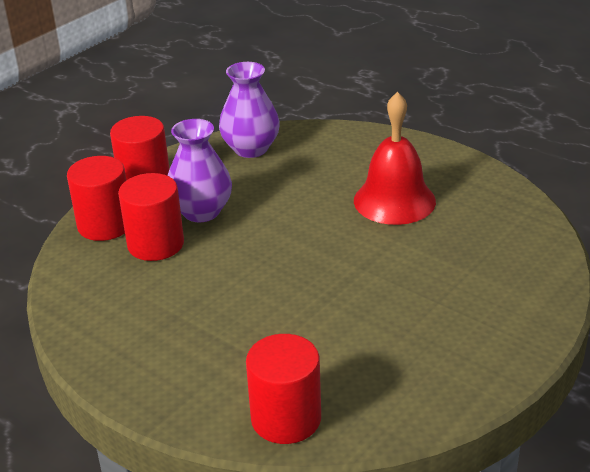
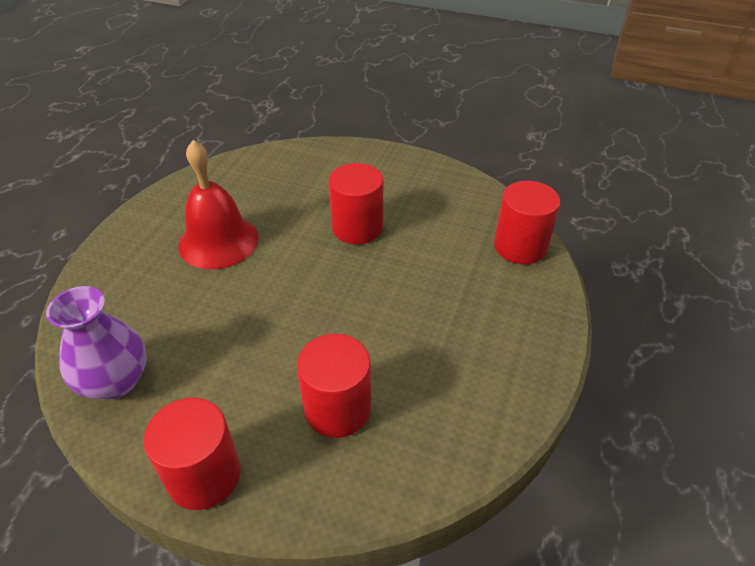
camera: 110 degrees left, 10 degrees up
red cylinder [67,156,126,241] -> red cylinder moved to [329,163,383,244]
purple vase [167,119,232,222] -> none

